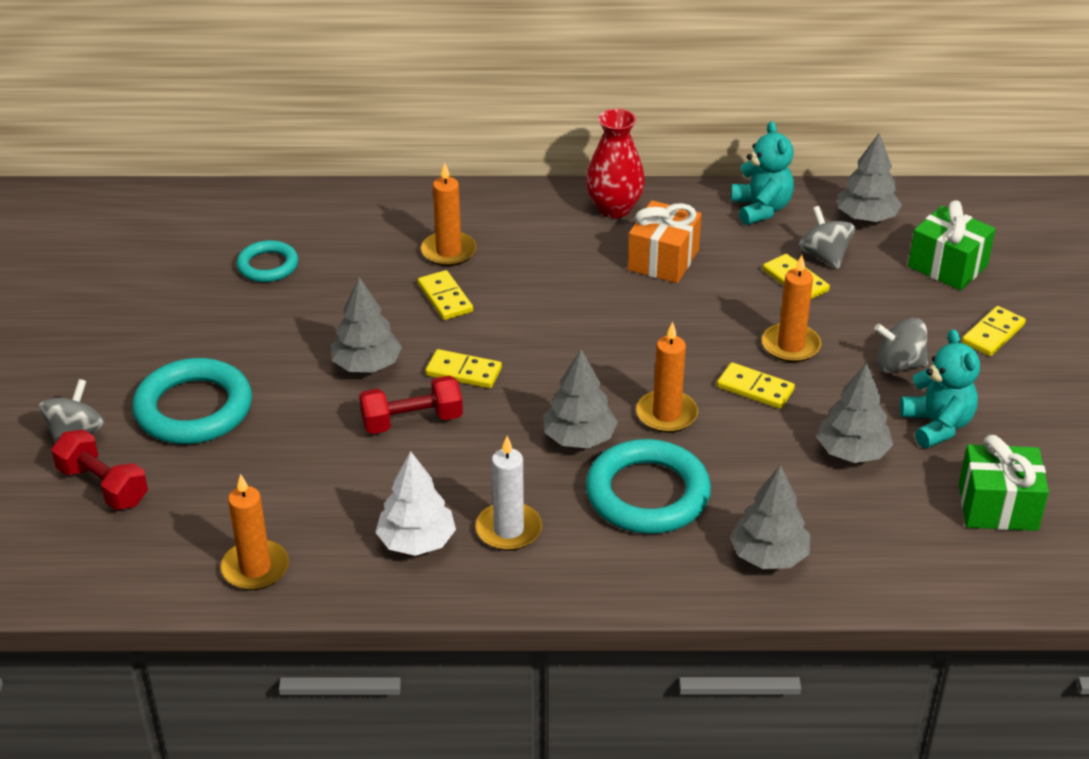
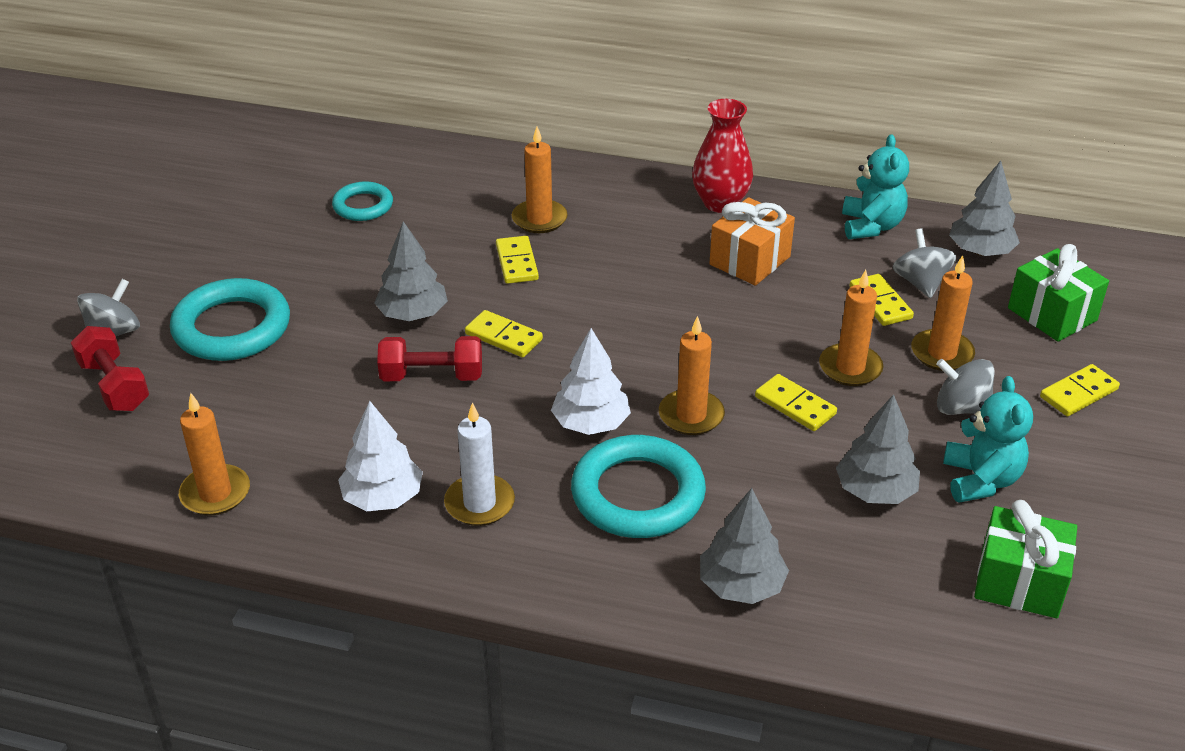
camera: 15 degrees right, 0 degrees up
grey tree [543,349,618,448] -> white tree [551,328,631,435]
none -> orange candle [911,255,975,371]

